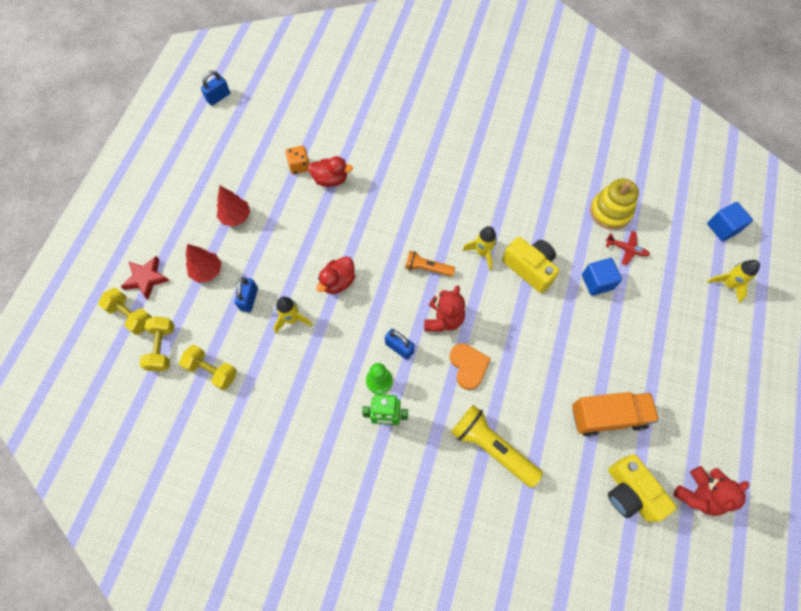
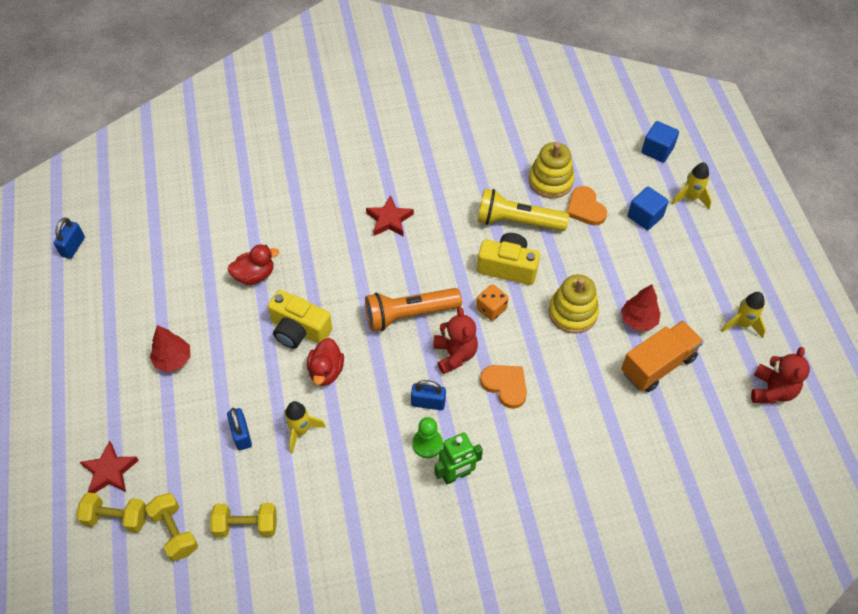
camera: 30 degrees left, 10 degrees down
red tree [186,244,222,283] -> red tree moved to [621,284,660,331]
orange dice [286,146,310,174] -> orange dice moved to [476,284,508,321]
orange flashlight [405,251,455,277] -> orange flashlight [365,288,462,331], size x1.71
yellow flashlight [451,405,543,488] -> yellow flashlight moved to [478,189,569,231]
yellow rocket [462,226,497,270] -> yellow rocket moved to [721,292,766,339]
blue cube [582,258,622,296] -> blue cube moved to [628,186,669,230]
red plane [606,231,650,265] -> orange heart [567,186,607,226]
yellow camera [608,454,677,522] -> yellow camera moved to [268,290,332,349]
none -> red star [366,195,414,237]
none -> yellow stacking toy [549,274,599,334]

